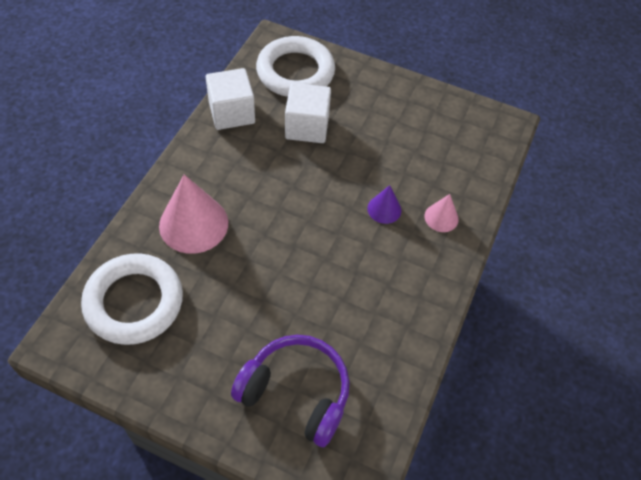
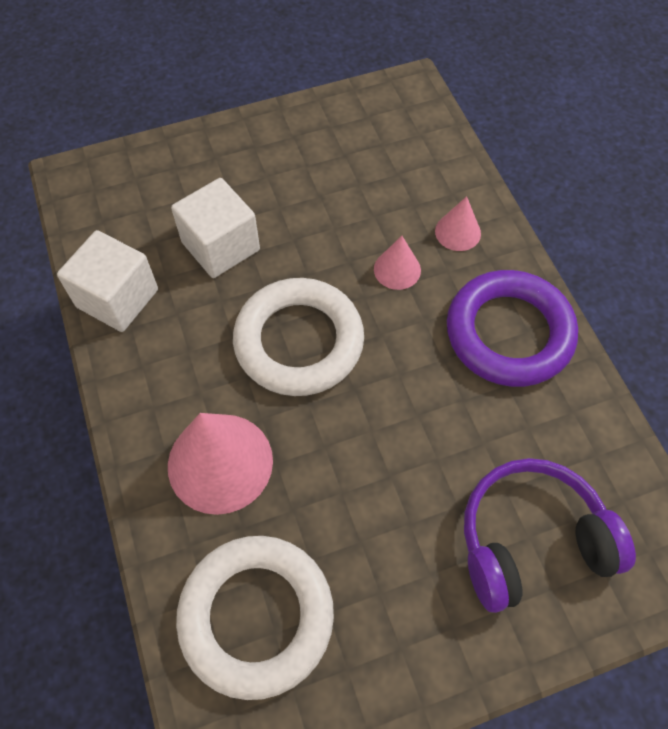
camera: 40 degrees left, 5 degrees up
white ring [256,36,335,97] -> white ring moved to [233,278,364,396]
purple cone [367,185,401,224] -> pink cone [374,236,421,290]
none -> purple ring [447,270,578,387]

